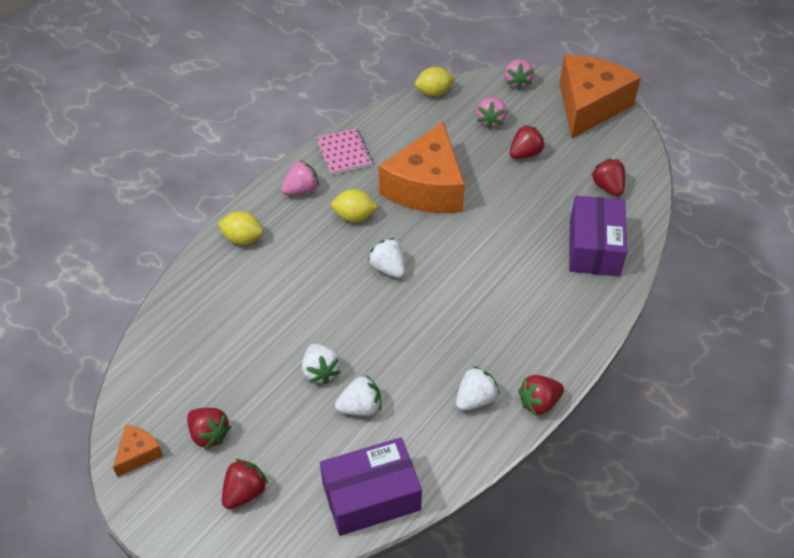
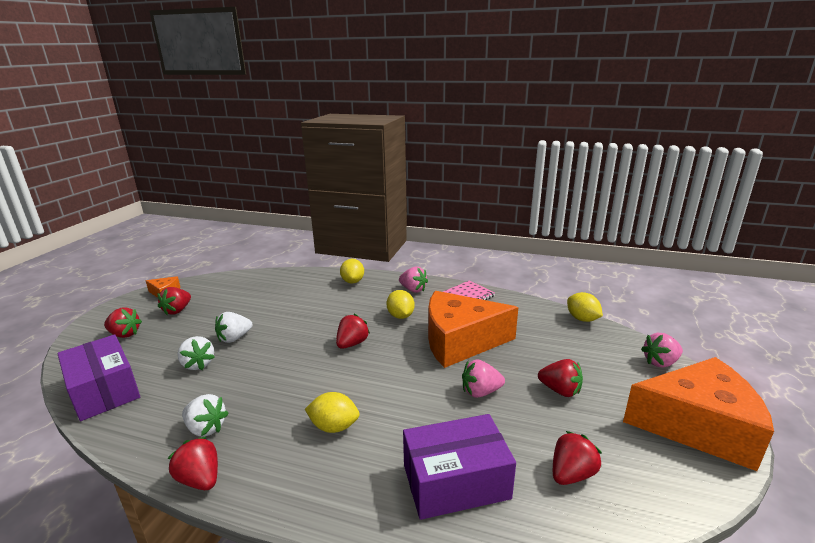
camera: 70 degrees right, 25 degrees down
white strawberry [368,238,405,278] -> red strawberry [336,314,370,349]
pink strawberry [476,97,507,129] -> pink strawberry moved to [462,360,505,398]
none -> yellow lemon [305,392,359,433]

